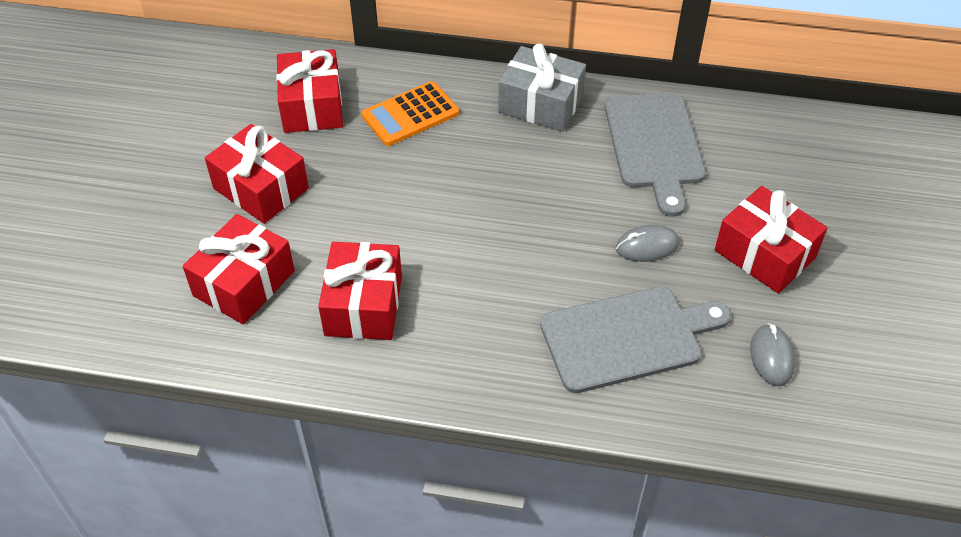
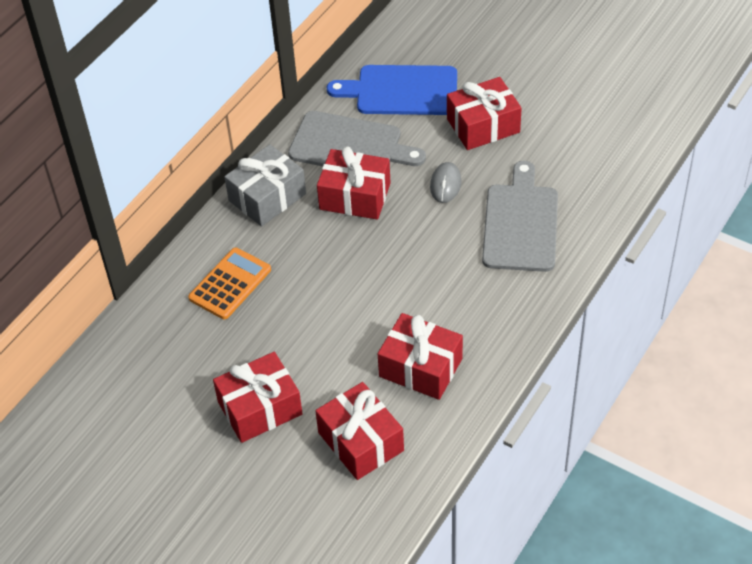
camera: 65 degrees left, 0 degrees up
red gift [276,49,343,133] -> red gift moved to [317,146,391,220]
orange calculator [362,81,459,146] -> orange calculator turned 135 degrees counterclockwise [188,247,271,320]
grey mouse [750,323,795,386] -> none
none -> blue cutting board [327,65,457,115]

